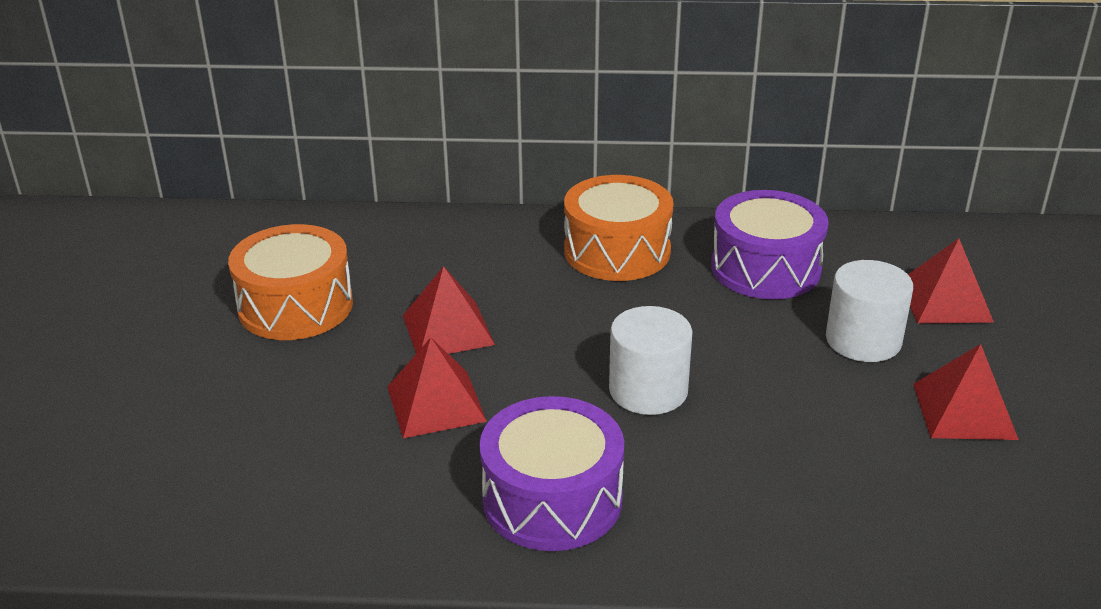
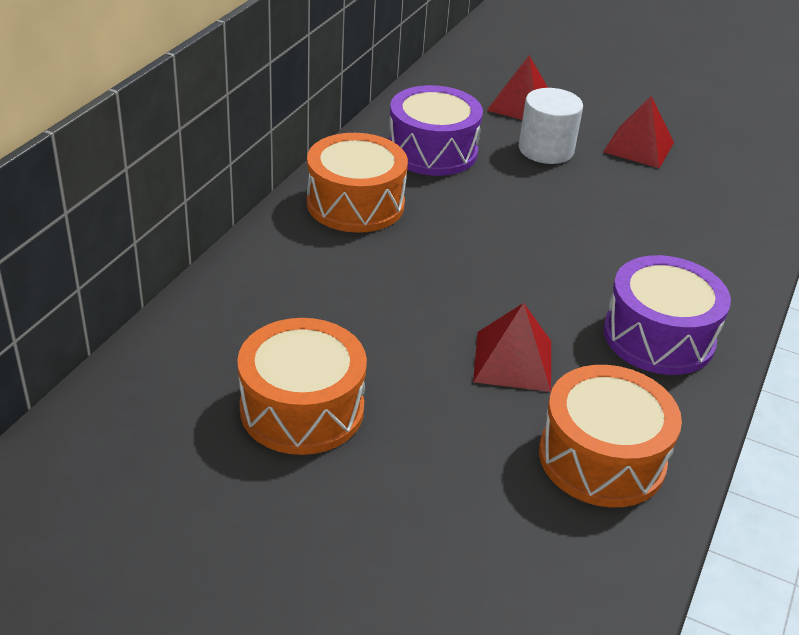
camera: 70 degrees left, 5 degrees up
red pyramid [403,266,495,354] -> none
white cylinder [609,306,693,415] -> none
none -> orange drum [539,365,682,508]

